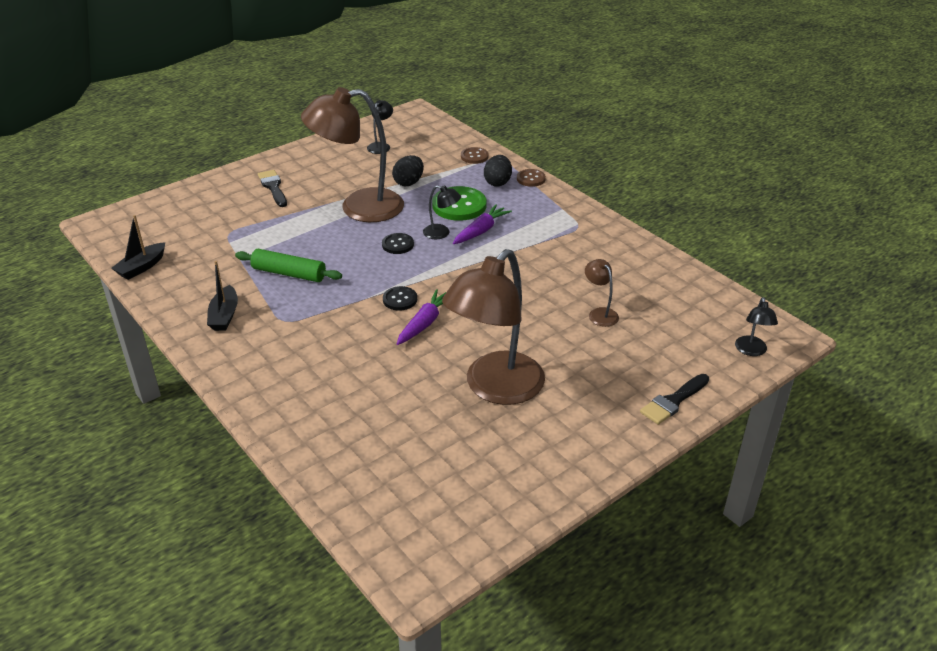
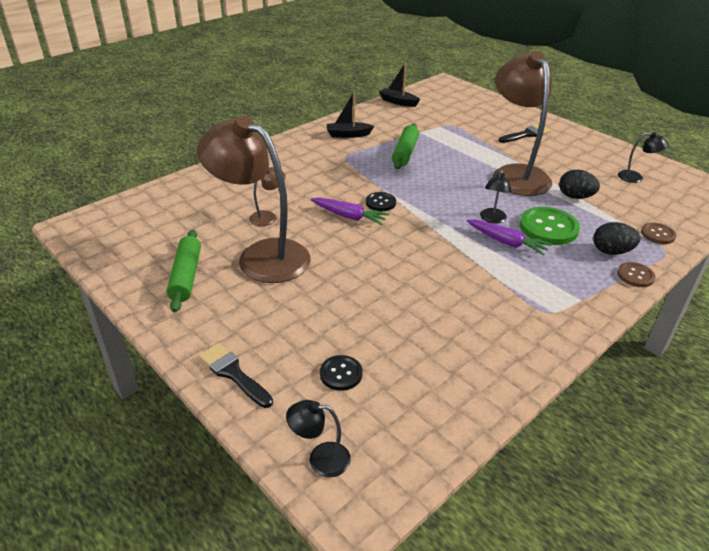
camera: 85 degrees right, 0 degrees up
black button [382,233,414,254] -> black button moved to [320,355,362,391]
brown lamp [585,259,619,327] -> brown lamp moved to [249,167,286,226]
none -> green rolling pin [166,230,201,312]

